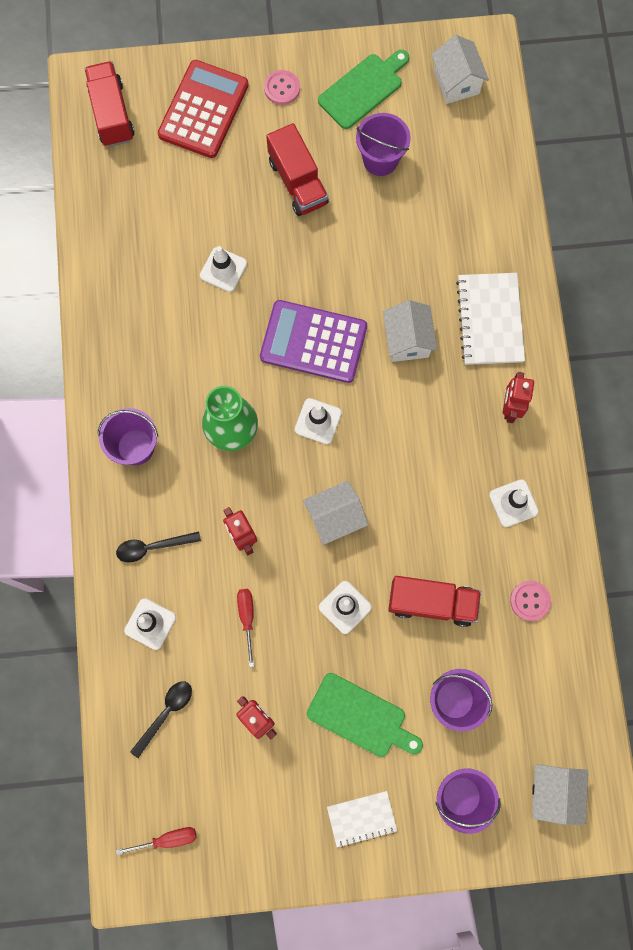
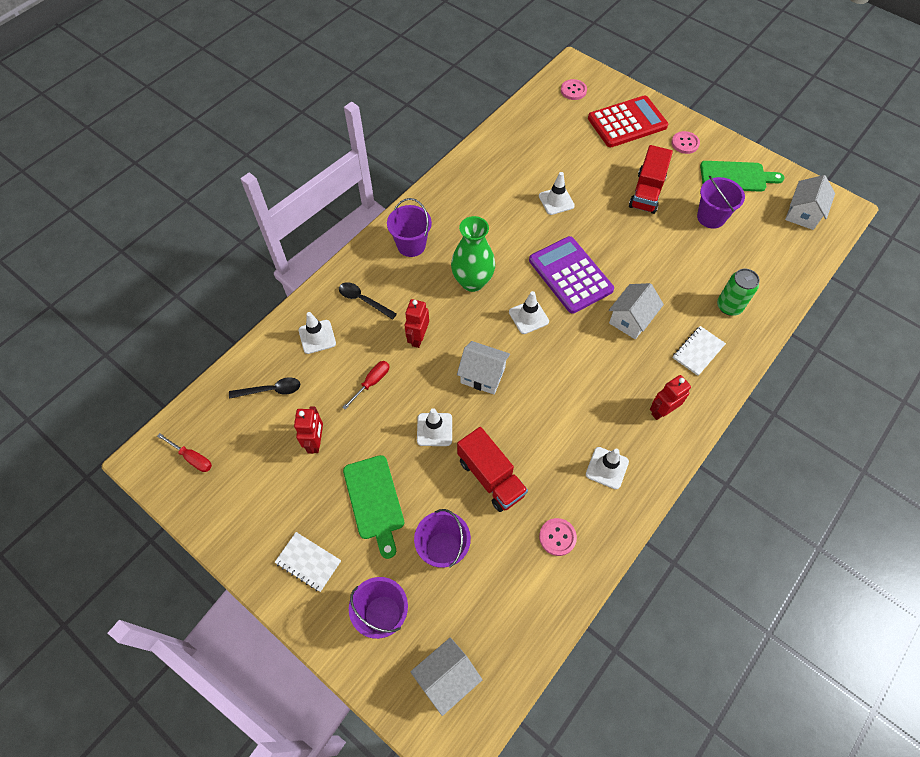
camera: 45 degrees right, 15 degrees down
red truck [84,61,135,147] -> pink button [561,79,587,100]
white notebook [456,273,525,365] -> white notebook [673,326,726,376], size x0.61
none -> green can [717,268,760,316]

